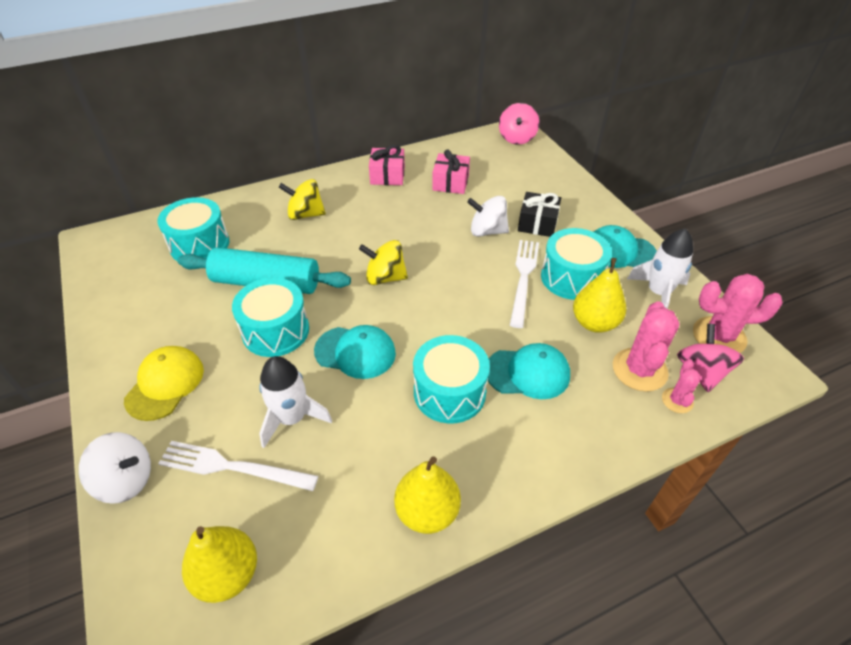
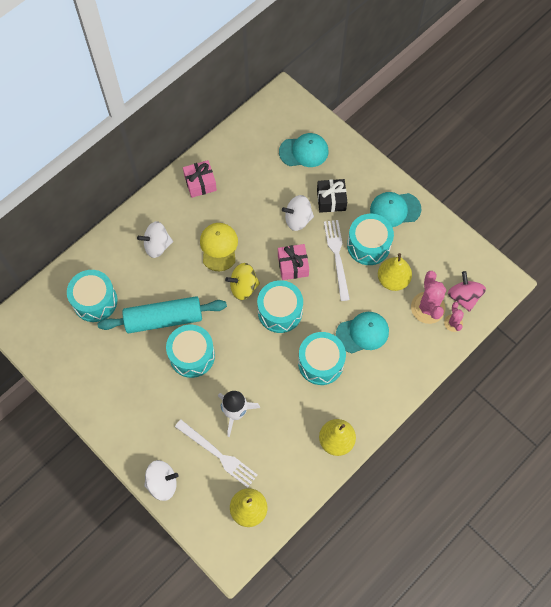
camera: 20 degrees left, 20 degrees up
yellow cap [124,346,204,421] -> yellow cap moved to [200,223,238,271]
white fork [158,441,318,491] -> white fork turned 135 degrees counterclockwise [175,419,257,488]
yellow spinning top [279,179,326,220] -> white spinning top [137,221,173,258]
turquoise cap [314,325,396,379] -> turquoise cap moved to [279,133,328,167]
pink gift [432,149,470,194] -> pink gift moved to [278,244,309,280]
pink spinning top [499,103,540,145] -> none
white rocket [627,228,693,308] -> none
pink cactus [693,274,783,353] -> none
none -> turquoise drum [257,280,303,333]

